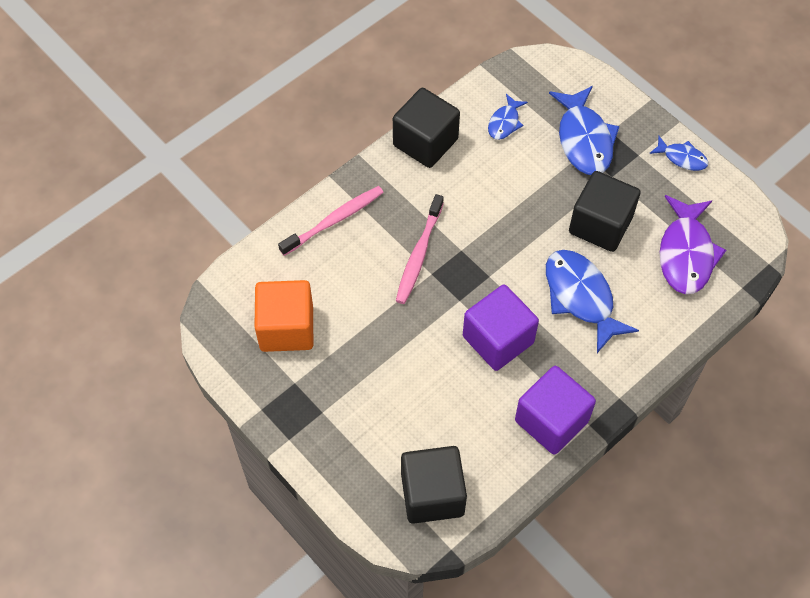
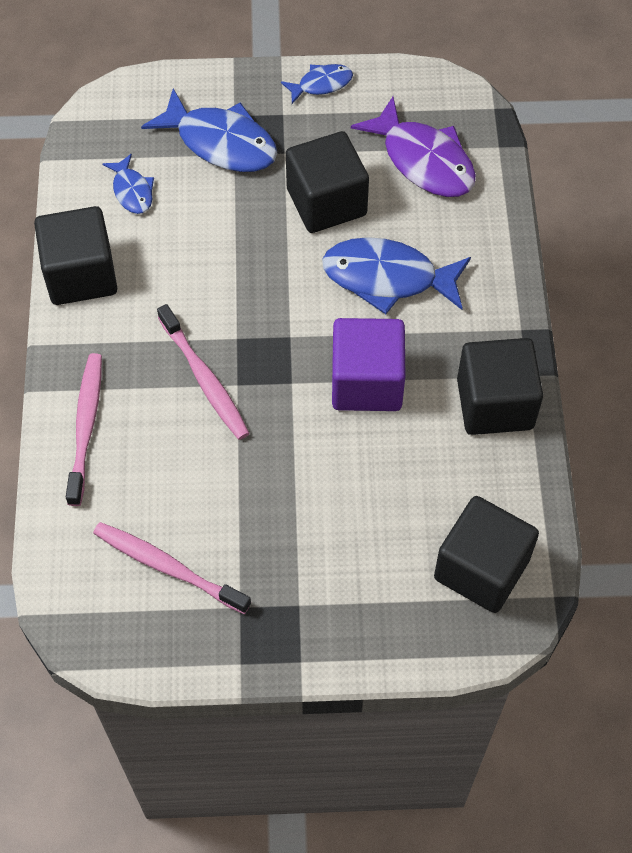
camera: 50 degrees left, 0 degrees up
orange cube [254,280,313,352] -> pink toothbrush [93,522,251,614]
purple cube [515,366,596,455] -> black cube [457,338,543,435]

